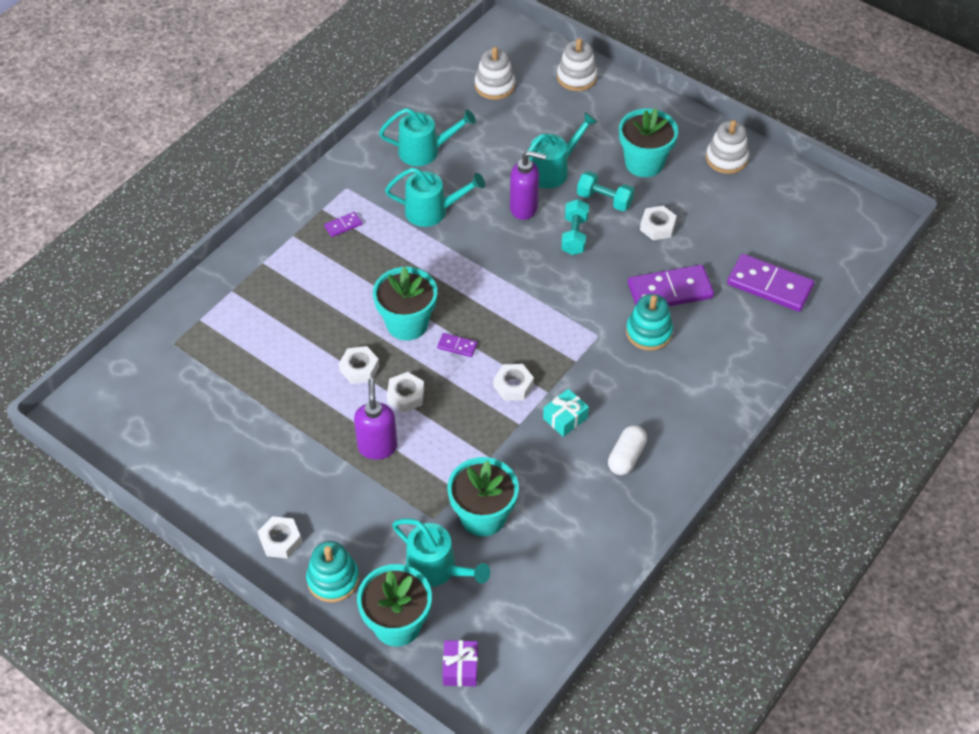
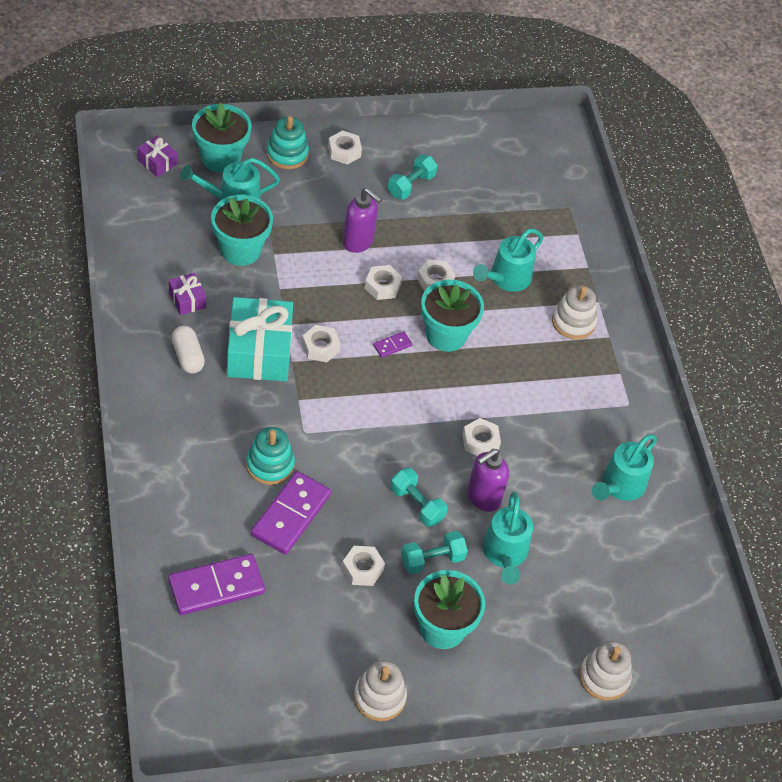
camera: 125 degrees right, 0 degrees up
purple domino [324,212,362,237] -> none
turquoise watering can [385,167,485,227] -> turquoise watering can moved to [473,228,543,292]
white stacking toy [475,47,515,100] -> white stacking toy moved to [552,285,597,340]
turquoise gift [543,389,589,437] -> turquoise gift [227,297,293,381], size x2.11
none -> purple gift [169,273,206,315]
none -> turquoise dumbbell [387,154,437,199]
none -> white nut [463,418,501,456]

